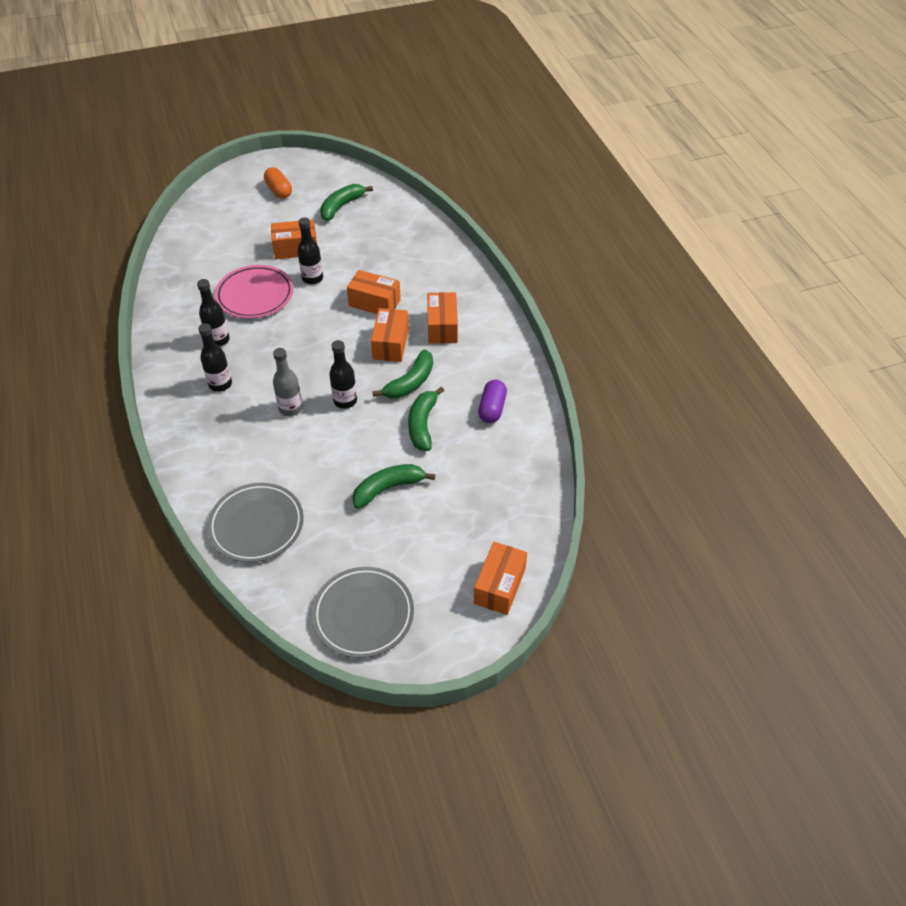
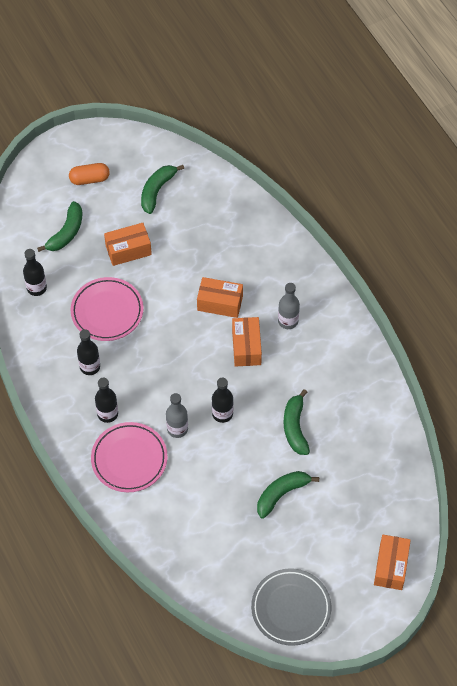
camera: 10 degrees left, 10 degrees up
grey plate [207,483,304,562] -> none
orange capsule [264,167,292,199] -> orange capsule turned 60 degrees counterclockwise [69,163,110,185]
black bottle [297,217,323,284] -> black bottle moved to [23,249,47,296]
green banana [372,349,433,399] -> green banana moved to [37,201,82,252]
orange box [427,292,458,344] -> grey bottle [278,283,300,329]
purple capsule [478,380,507,423] -> none
none -> pink plate [91,422,167,492]

